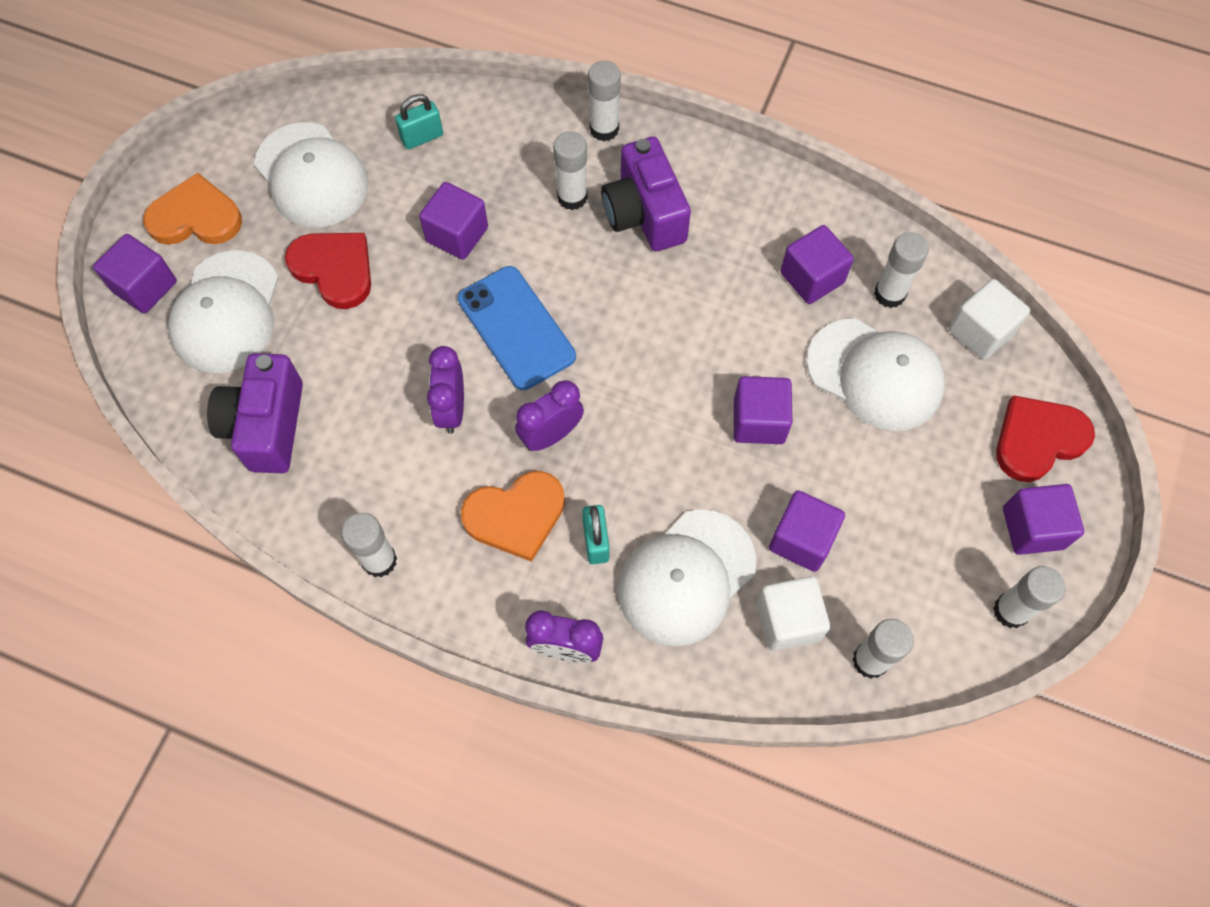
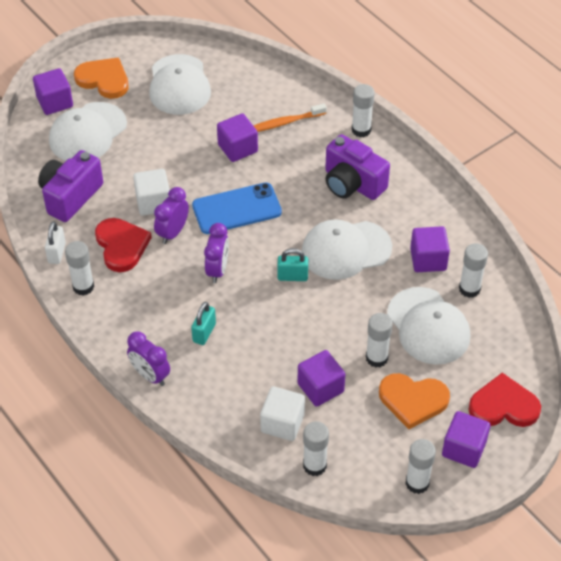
camera: 30 degrees right, 15 degrees down
red heart [285,233,371,309] -> red heart moved to [95,218,152,272]
turquoise padlock [395,94,443,150] -> turquoise padlock moved to [278,248,308,281]
blue phone [458,266,576,390] -> blue phone turned 75 degrees clockwise [192,183,282,234]
orange heart [461,471,565,562] -> orange heart moved to [379,373,450,429]
purple clock [515,380,584,451] -> purple clock turned 105 degrees clockwise [204,223,229,283]
white glue stick [553,131,588,210] -> white glue stick moved to [366,313,393,367]
purple camera [601,137,691,251] -> purple camera turned 60 degrees counterclockwise [325,134,390,200]
white cap [618,509,757,646] -> white cap moved to [302,219,392,280]
purple cube [734,376,792,444] -> none
white cube [949,279,1030,360] -> white cube moved to [133,169,170,216]
none -> white padlock [45,221,66,264]
none -> orange toothbrush [253,103,327,132]

